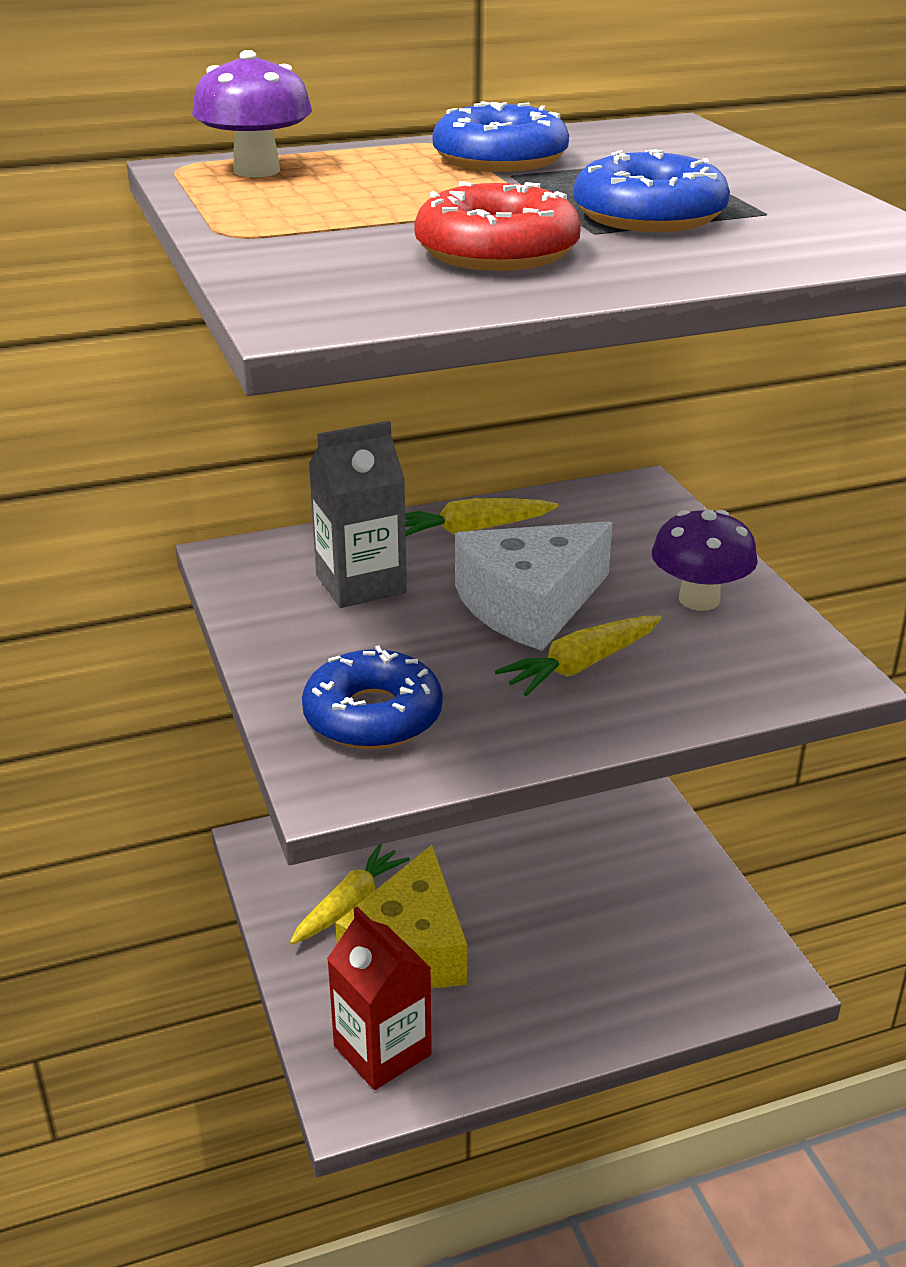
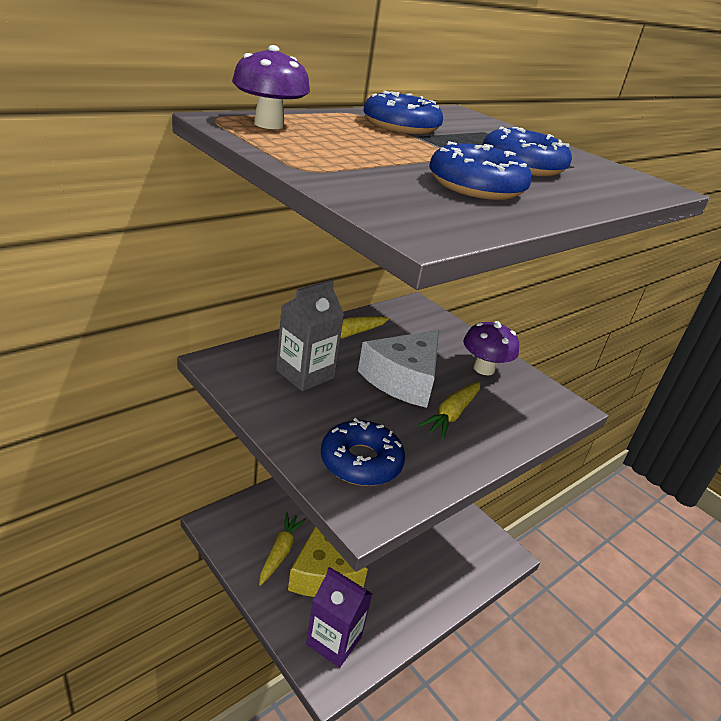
camera: 25 degrees left, 0 degrees up
red carton [327,906,432,1090] -> purple carton [306,567,372,668]
red donut [414,181,581,271] -> blue donut [429,141,532,200]

